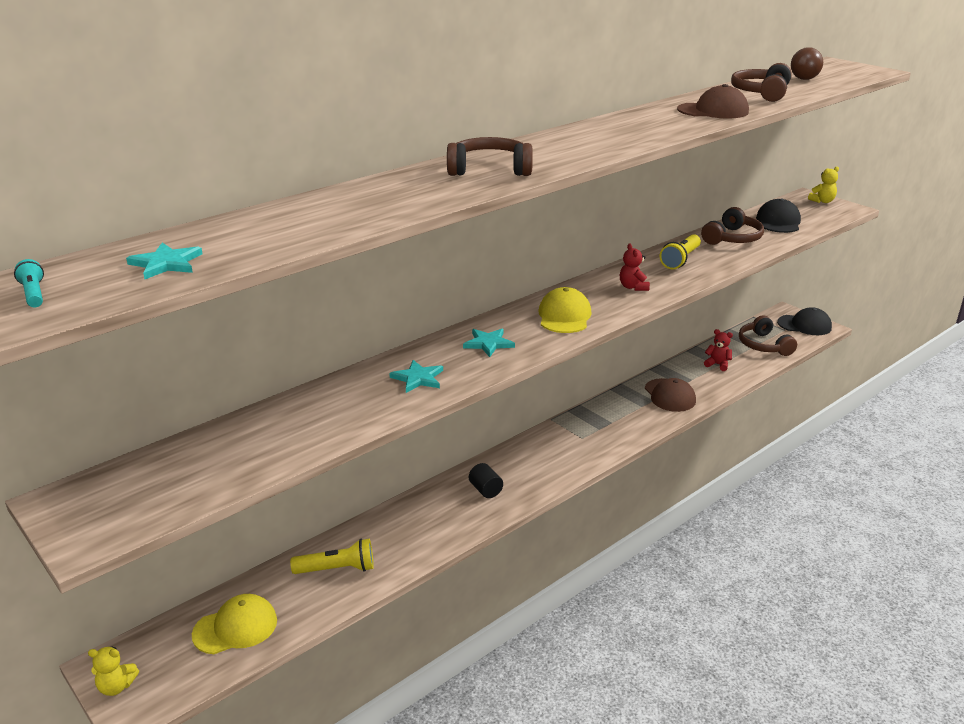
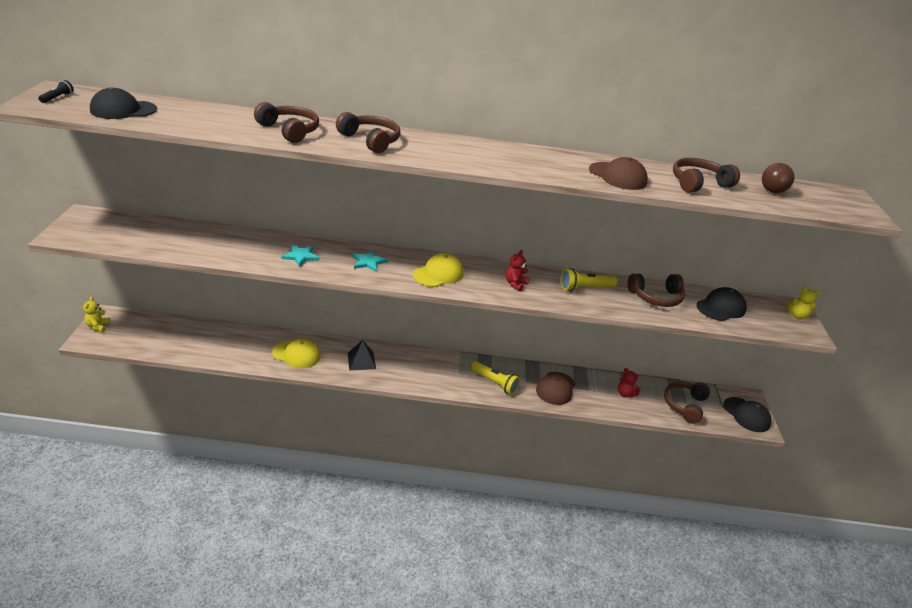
camera: 40 degrees right, 5 degrees up
turquoise flashlight [14,259,44,308] -> black flashlight [39,80,74,103]
yellow teddy bear [88,647,139,696] -> yellow teddy bear turned 45 degrees clockwise [83,297,110,332]
turquoise star [126,242,202,279] -> black cap [90,87,157,119]
yellow cap [192,594,277,654] -> yellow cap moved to [272,339,321,369]
yellow flashlight [290,539,374,574] -> yellow flashlight moved to [471,361,520,395]
black cylinder [469,463,503,498] -> black pyramid [348,340,376,371]
red teddy bear [704,329,733,371] -> red teddy bear turned 150 degrees clockwise [618,368,640,398]
none -> brown headphones [254,102,319,143]

